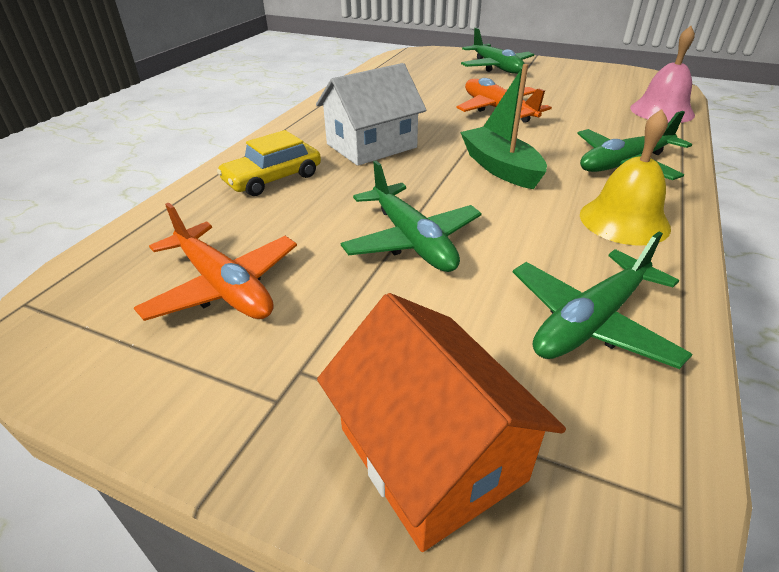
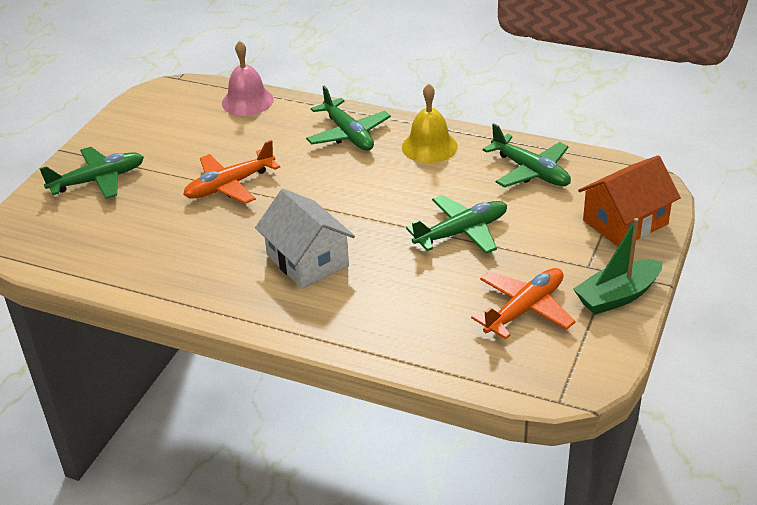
camera: 90 degrees left, 0 degrees up
yellow car [217,130,321,196] -> none
green boat [460,64,547,189] -> green boat moved to [573,218,663,315]

